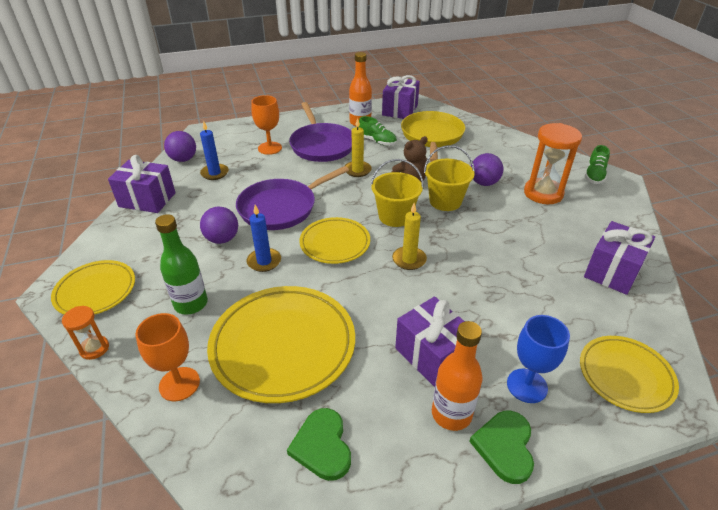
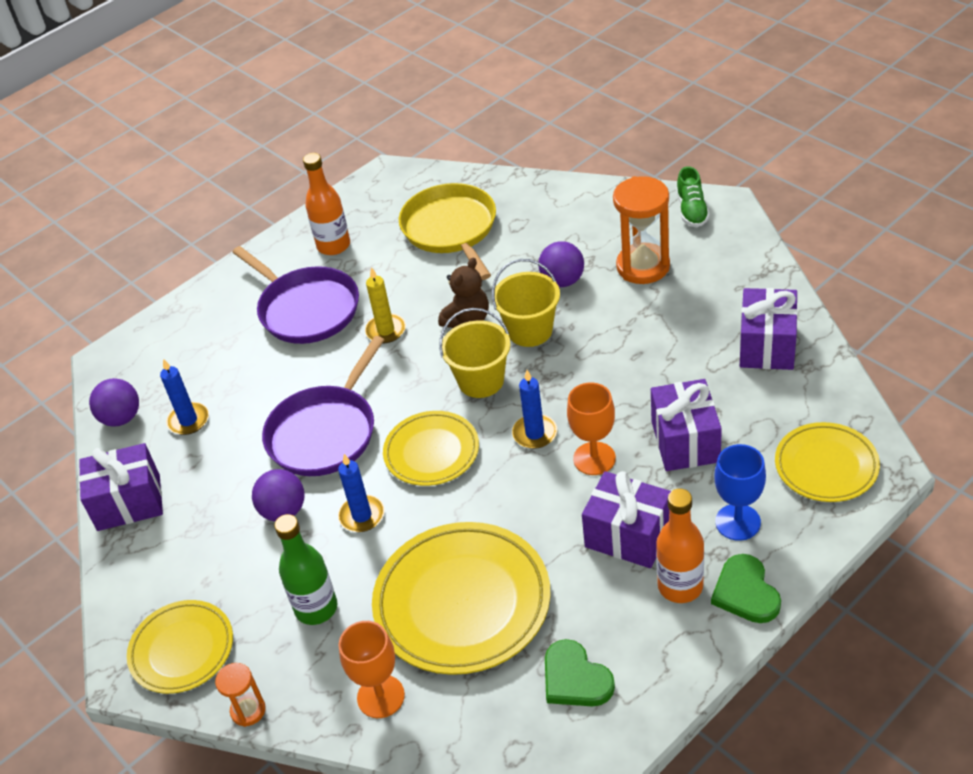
camera: 20 degrees left, 5 degrees up
orange goblet [251,95,282,155] -> orange goblet moved to [567,382,616,475]
green shoe [359,116,397,146] -> none
purple gift [382,75,420,119] -> purple gift moved to [651,379,722,471]
yellow candle [392,203,427,270] -> blue candle [512,370,557,449]

